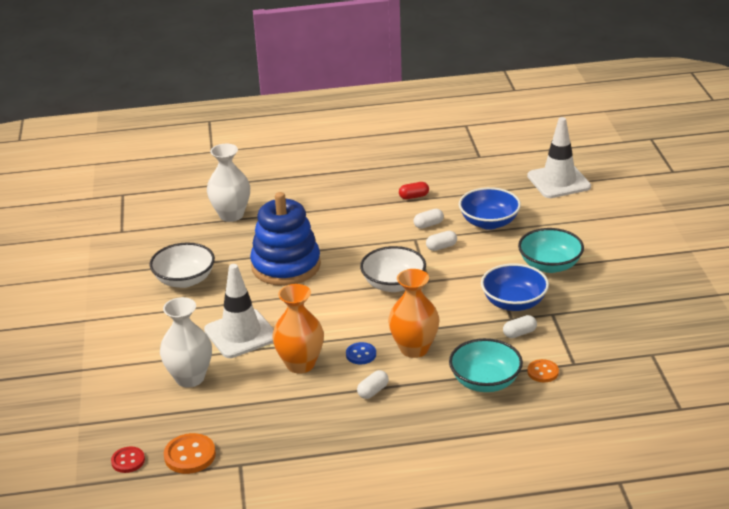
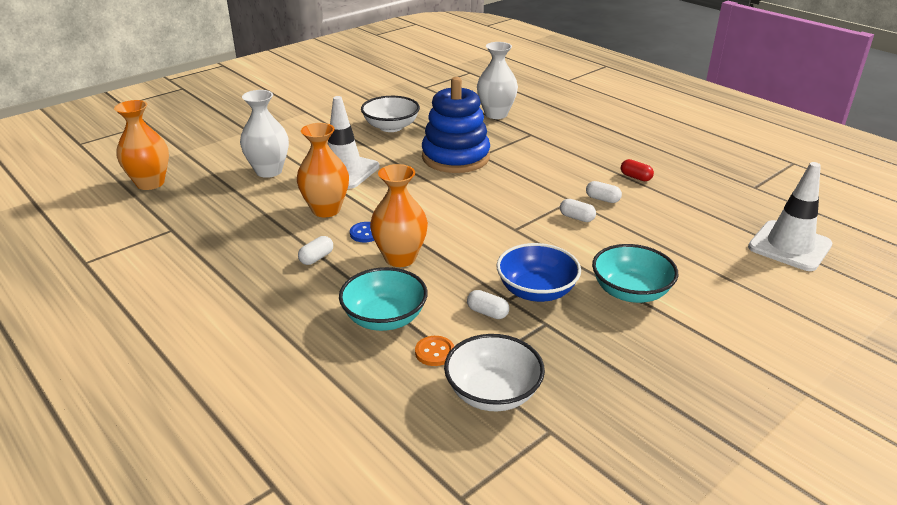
camera: 55 degrees right, 0 degrees up
red button [111,447,145,473] -> orange vase [114,100,169,190]
orange button [164,433,216,474] -> none
white capsule [357,370,389,399] -> white capsule turned 60 degrees counterclockwise [298,236,333,265]
white bowl [360,246,426,292] -> white bowl moved to [444,334,545,412]
blue bowl [459,187,521,230] -> none

